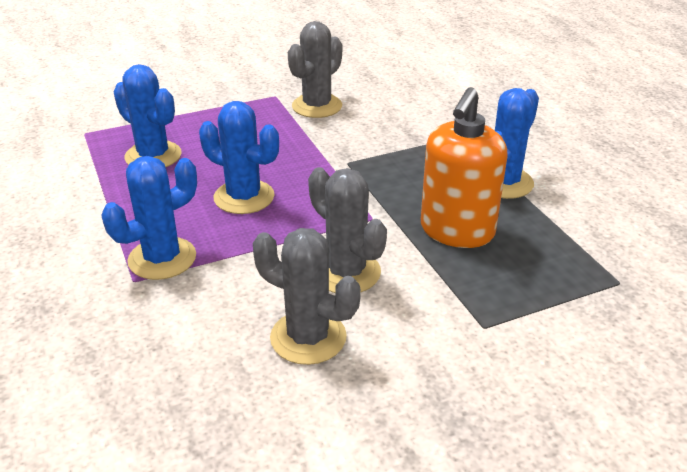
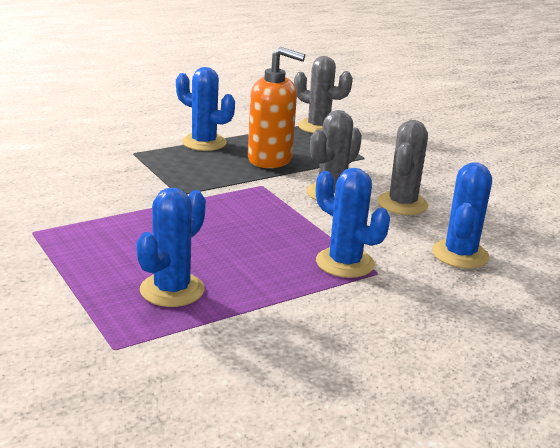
camera: 100 degrees left, 10 degrees down
blue cactus [199,101,279,214] -> blue cactus moved to [432,162,492,269]
grey cactus [288,21,342,118] -> grey cactus moved to [294,56,353,133]

